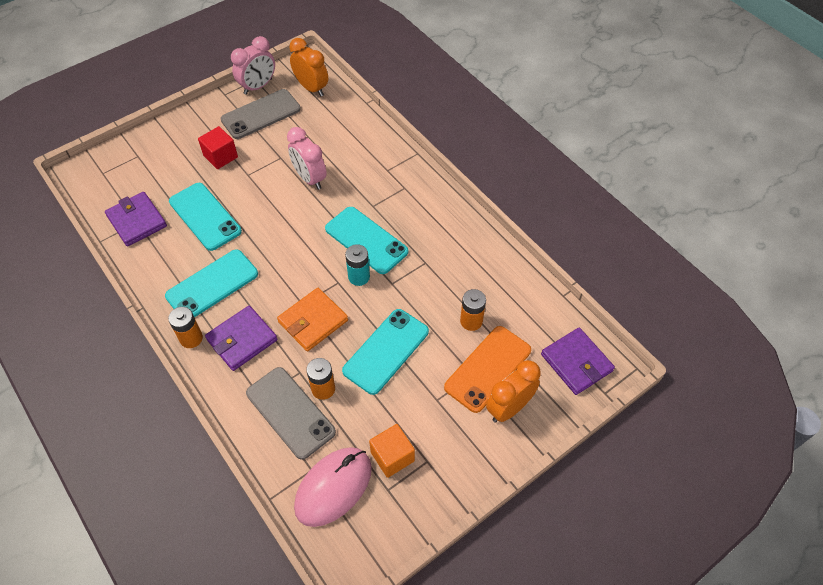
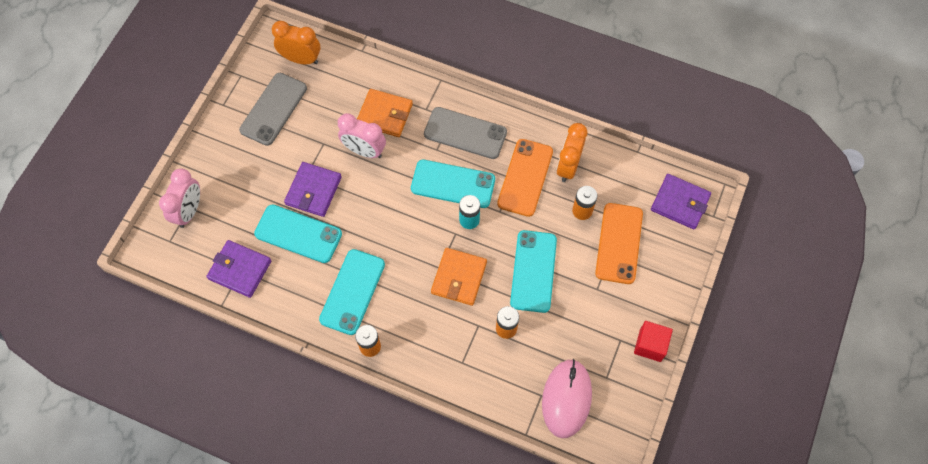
camera: 30 degrees left, 10 degrees up
red cube [198,126,238,169] -> red cube moved to [634,321,673,362]
purple wallet [205,306,278,371] -> purple wallet moved to [284,162,342,217]
pink clock [231,36,275,95] -> pink clock moved to [159,169,200,228]
grey phone [246,367,336,460] -> grey phone moved to [424,107,507,159]
orange cube [369,424,415,478] -> none
orange clock [486,360,541,423] -> orange clock moved to [556,123,587,182]
none -> orange wallet [357,89,413,137]
none -> orange phone [497,139,553,217]

